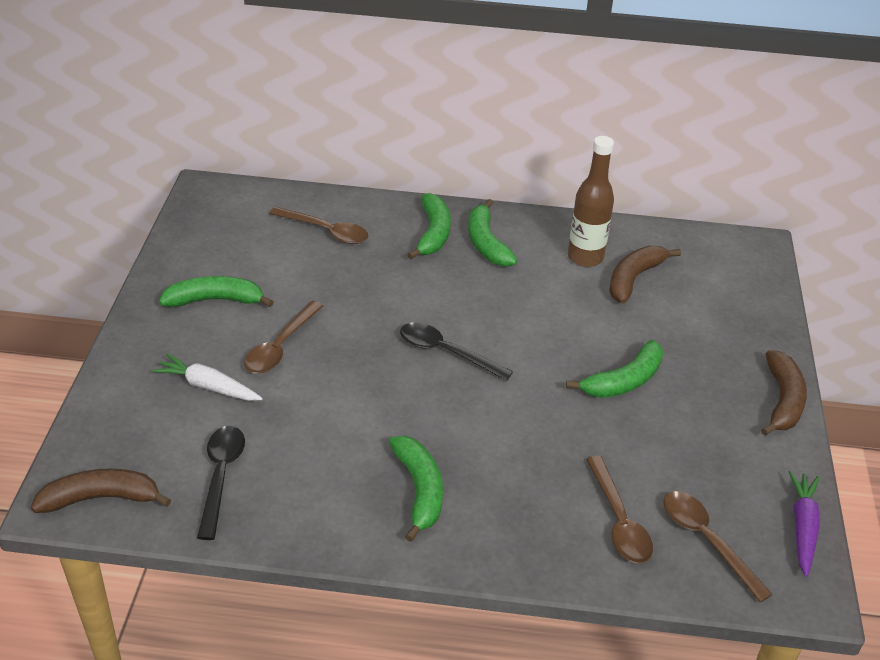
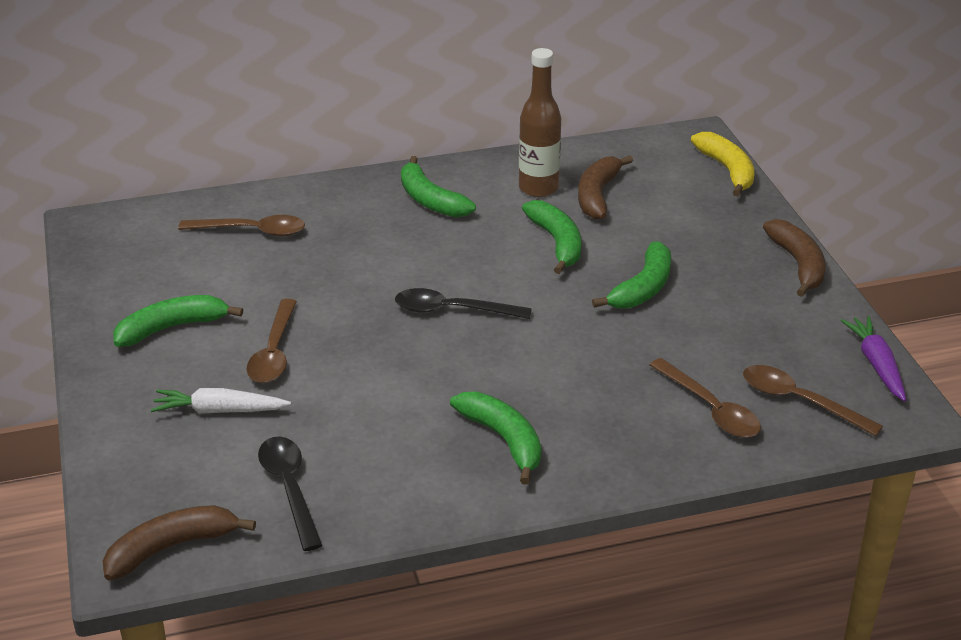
camera: 20 degrees left, 5 degrees down
green banana [407,193,451,259] -> green banana moved to [522,200,582,274]
none -> yellow banana [691,132,755,196]

